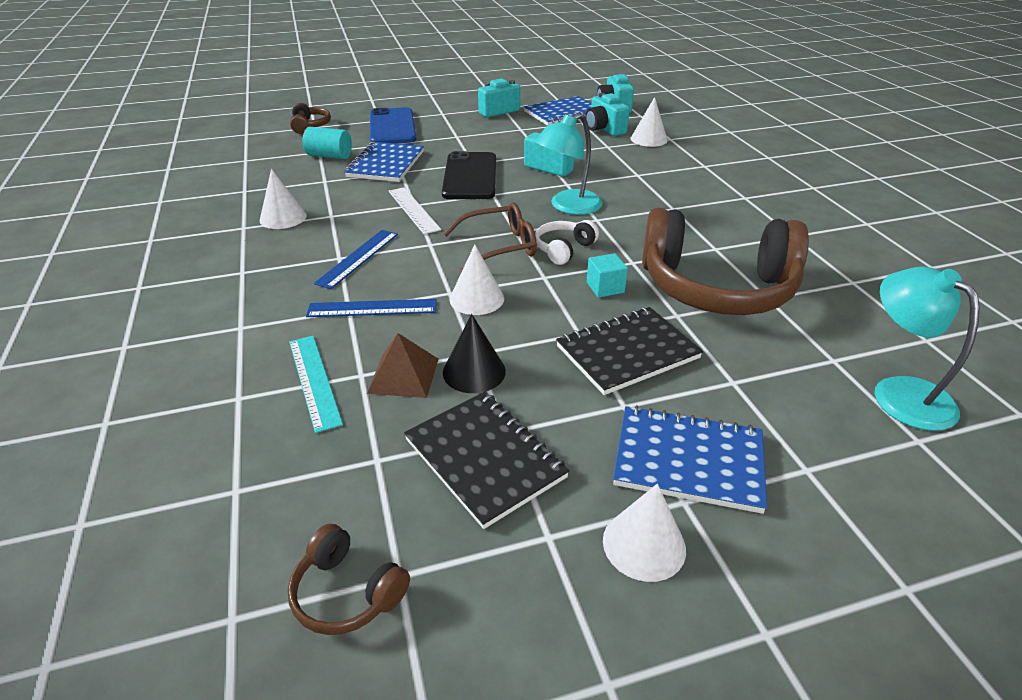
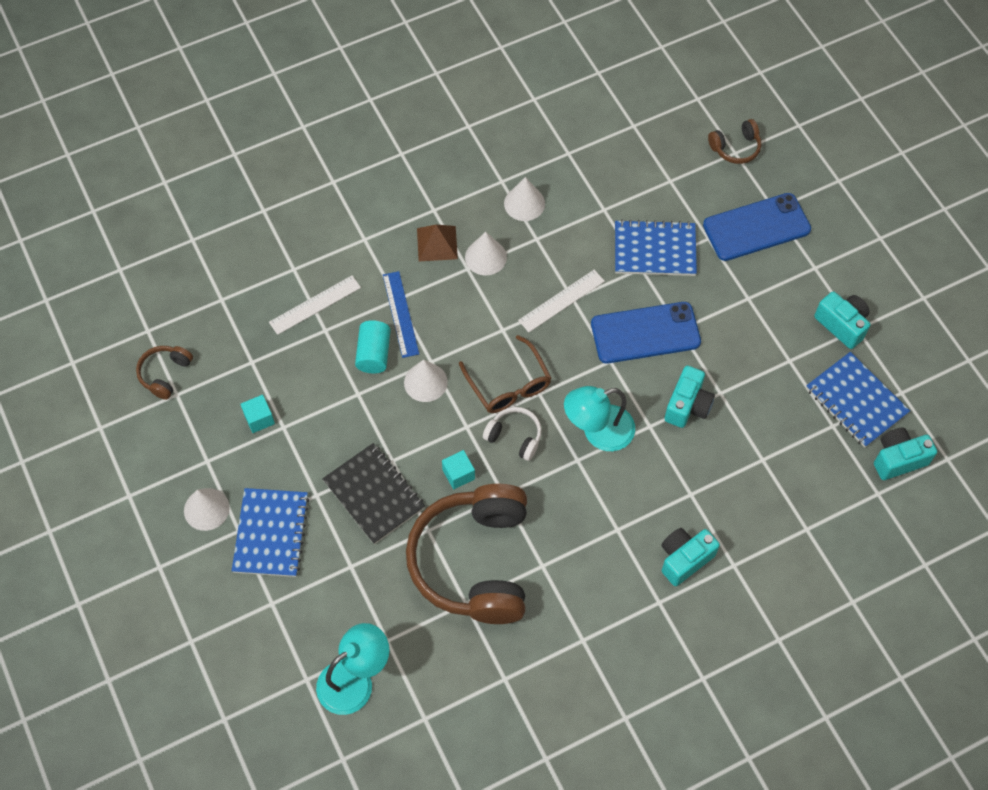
camera: 80 degrees right, 25 degrees up
turquoise ruler [289,336,343,433] -> white ruler [269,276,361,335]
turquoise cylinder [303,127,352,159] -> turquoise cylinder moved to [355,320,391,374]
blue ruler [314,230,398,289] -> none
brown pyramid [367,333,438,398] -> brown pyramid moved to [417,225,458,261]
black notebook [404,392,570,529] -> turquoise cube [240,395,275,433]
black phone [442,151,496,199] -> blue phone [591,302,701,363]
black cone [443,314,506,393] -> none
turquoise lamp [535,113,603,215] -> turquoise lamp turned 60 degrees counterclockwise [564,386,635,451]
turquoise camera [585,93,630,136] -> turquoise camera moved to [661,528,720,586]
white cone [630,97,668,147] -> white cone moved to [465,232,507,275]

